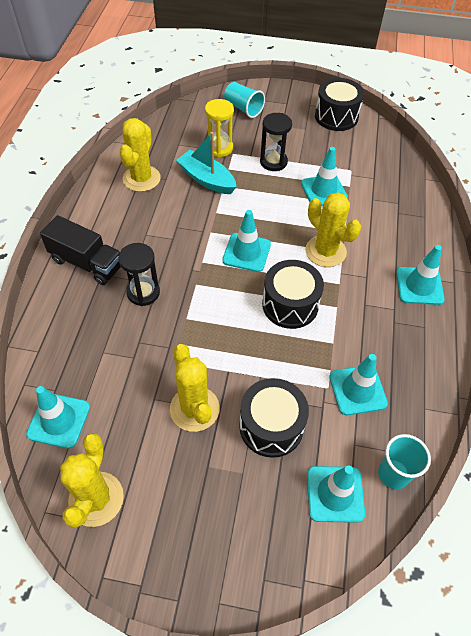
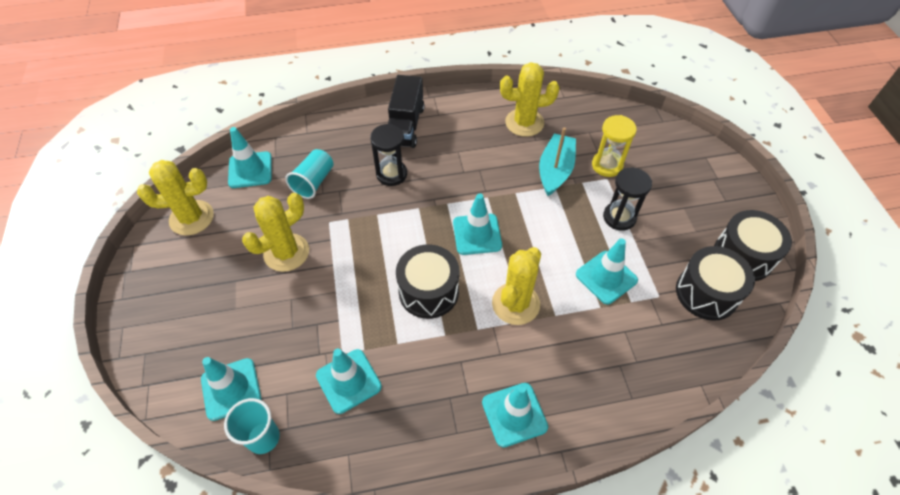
camera: 70 degrees right, 0 degrees up
turquoise cup [224,82,265,118] -> turquoise cup moved to [285,149,333,199]
black drum [239,378,309,458] -> black drum moved to [676,246,755,321]

